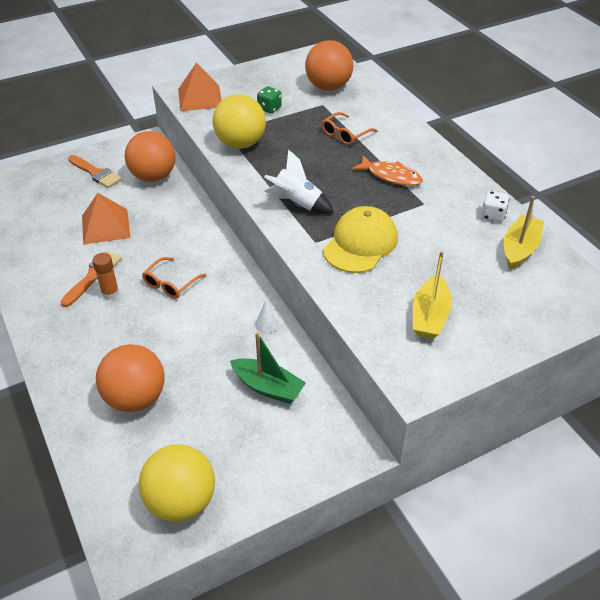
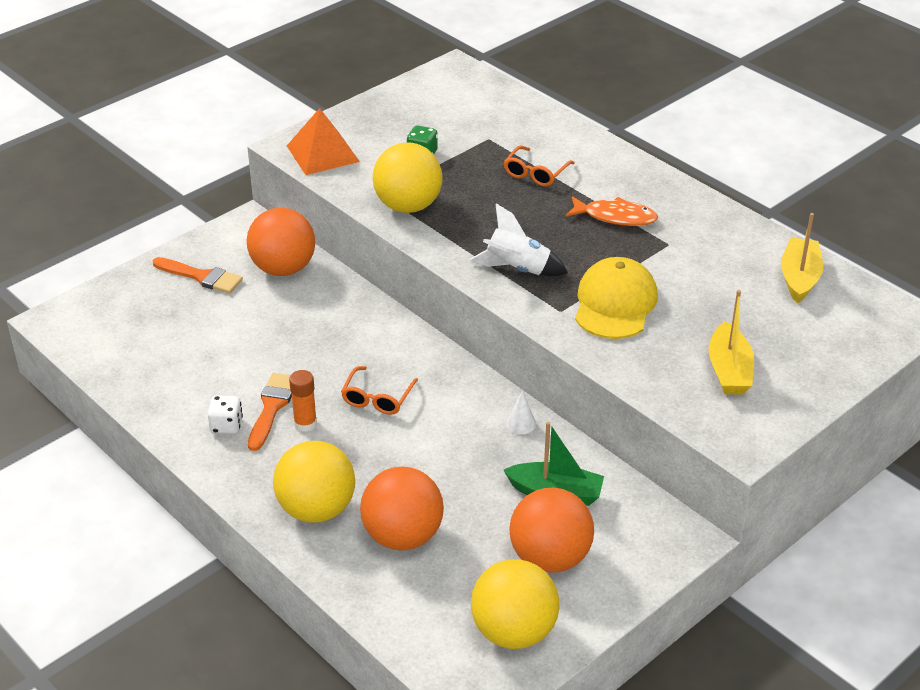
camera: 15 degrees left, 5 degrees down
orange pyramid [82,193,131,245] -> none
orange ball [305,40,353,91] -> orange ball moved to [509,488,594,573]
white dice [481,191,509,222] -> white dice moved to [208,395,243,434]
none -> yellow ball [273,441,355,523]

